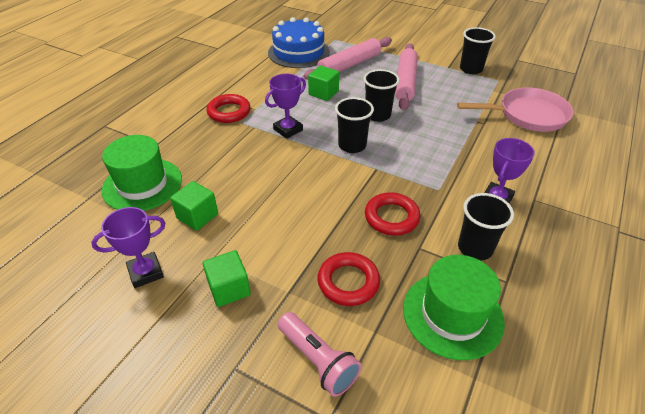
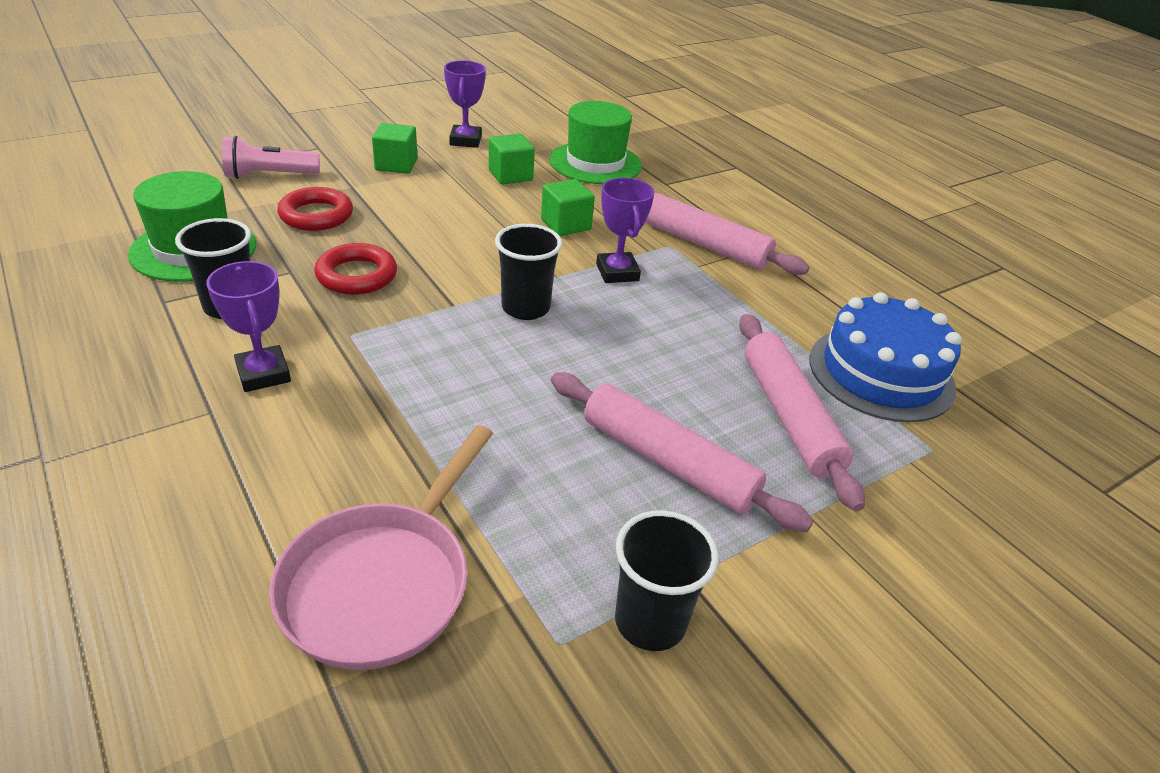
camera: 115 degrees right, 5 degrees down
red ring [206,94,250,123] -> pink rolling pin [645,193,809,275]
green cube [308,66,339,101] -> green cube moved to [541,179,595,236]
black cup [363,69,400,122] -> none

